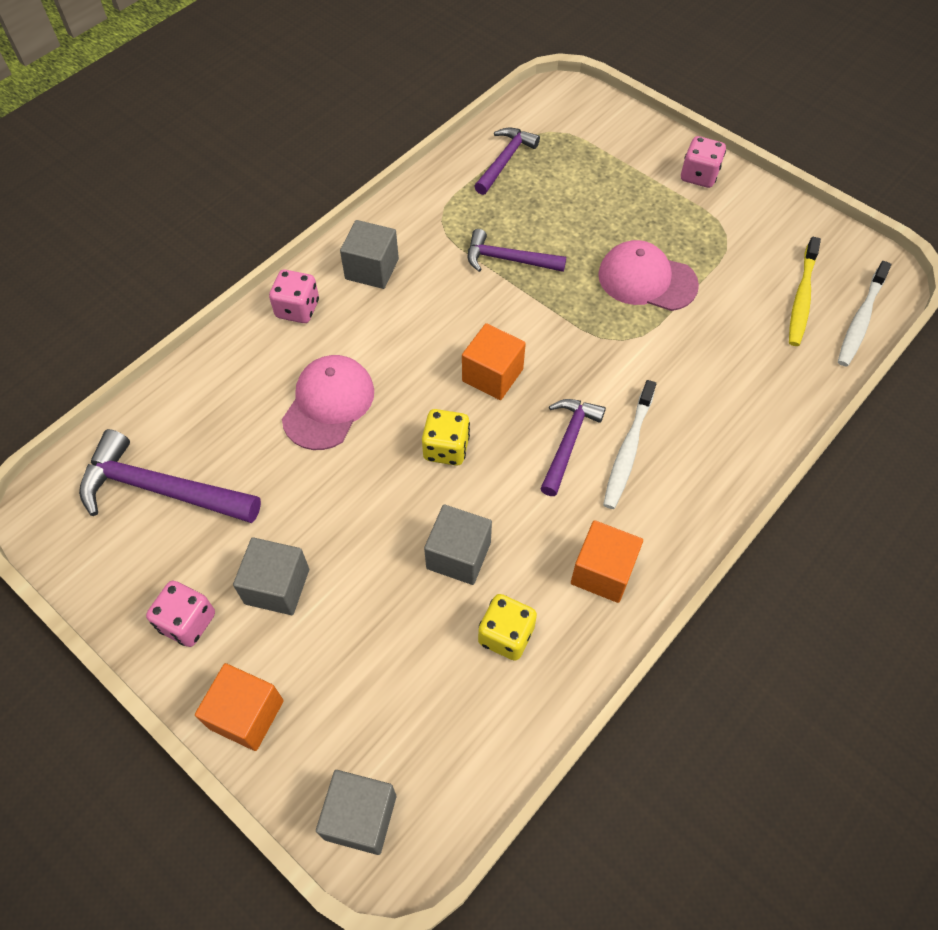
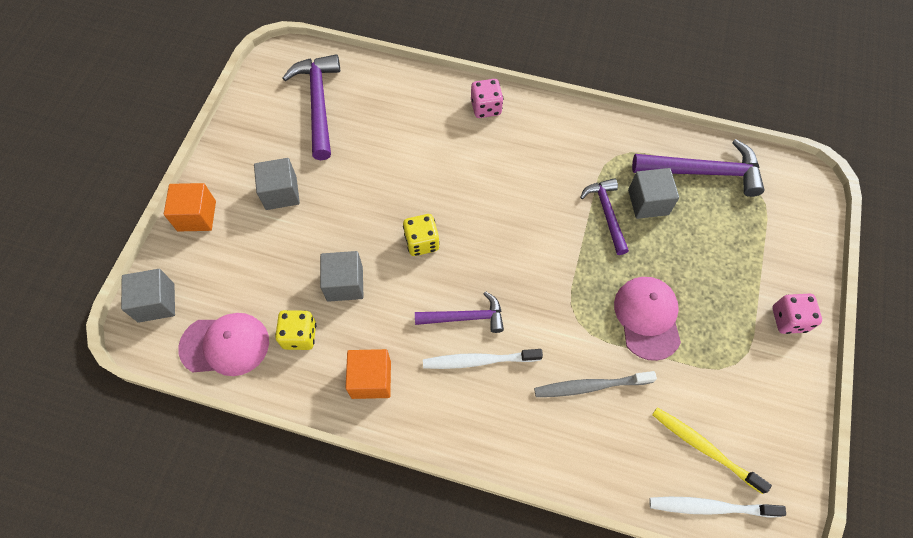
camera: 65 degrees right, 5 degrees up
pink dice [146,581,215,647] -> none
pink cap [282,355,374,450] -> pink cap moved to [178,313,269,376]
grey cube [340,220,399,289] -> grey cube moved to [628,168,679,219]
orange cube [462,323,526,400] -> none
purple hammer [474,128,540,195] -> purple hammer [632,139,764,197], size x1.58
yellow toothbrush [789,237,821,346] -> yellow toothbrush turned 45 degrees clockwise [652,408,772,494]
none -> grey toothbrush [534,371,657,397]

